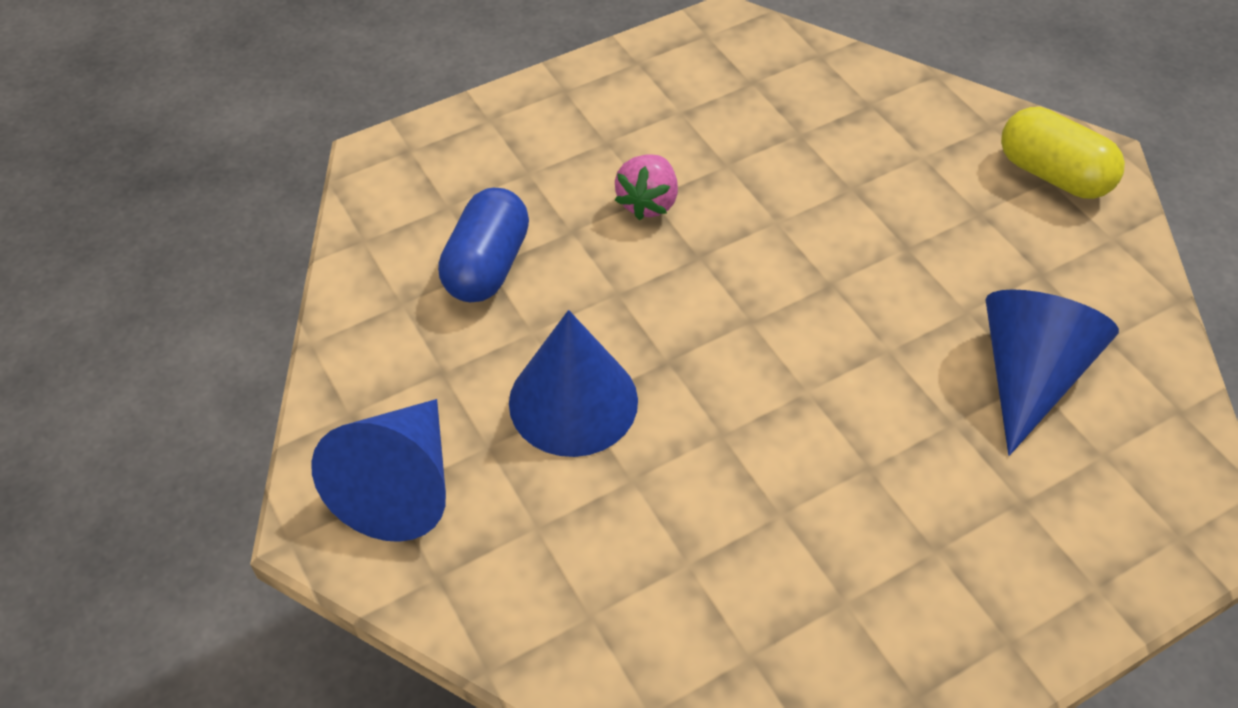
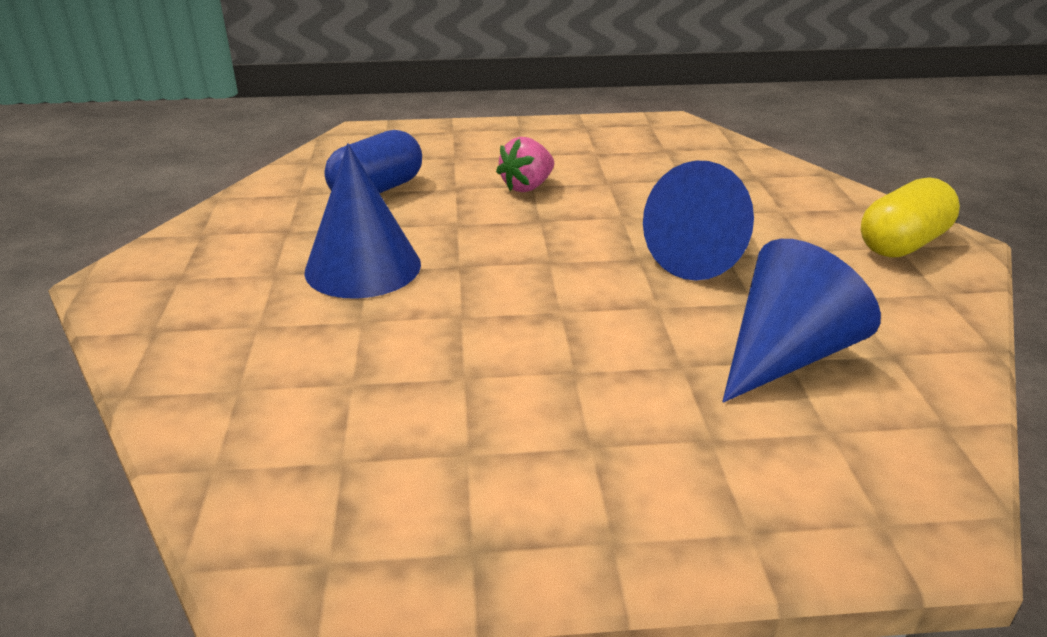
camera: 25 degrees right, 20 degrees down
blue cone [311,399,446,542] -> blue cone moved to [643,161,754,281]
yellow capsule [1001,107,1125,199] -> yellow capsule turned 75 degrees clockwise [861,177,960,258]

